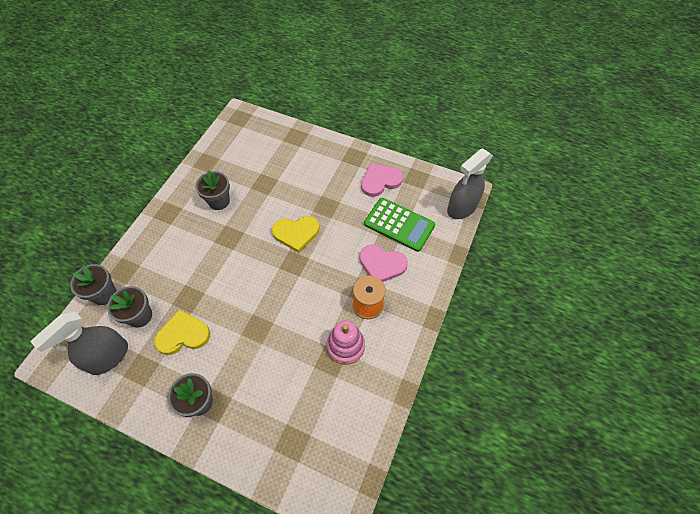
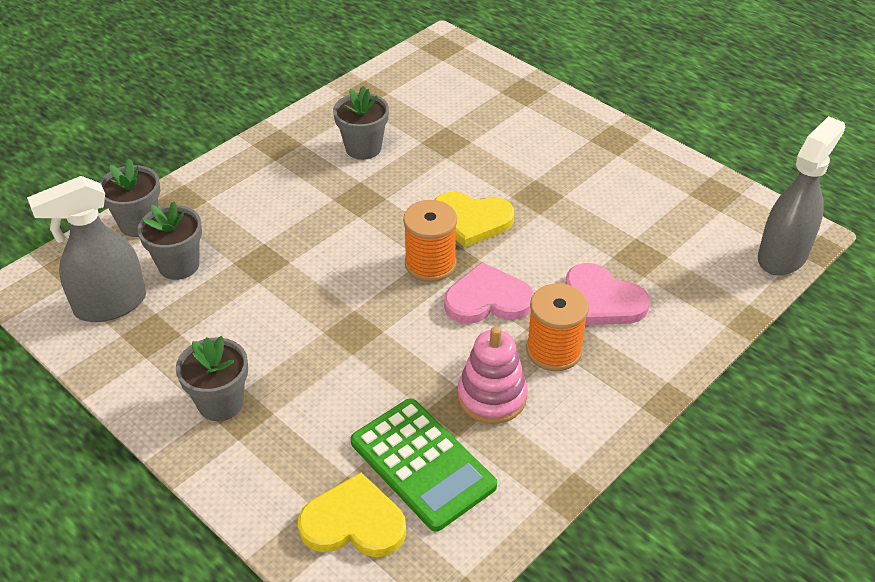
camera: 20 degrees right, 15 degrees down
yellow heart [154,309,210,355] -> yellow heart moved to [298,472,406,557]
pink heart [361,163,403,197] -> pink heart moved to [444,262,534,324]
green calculator [364,198,435,252] -> green calculator moved to [351,398,497,532]
grey spray bottle [447,149,493,219] -> grey spray bottle turned 150 degrees clockwise [758,116,845,276]
none -> orange spool [403,200,457,282]

